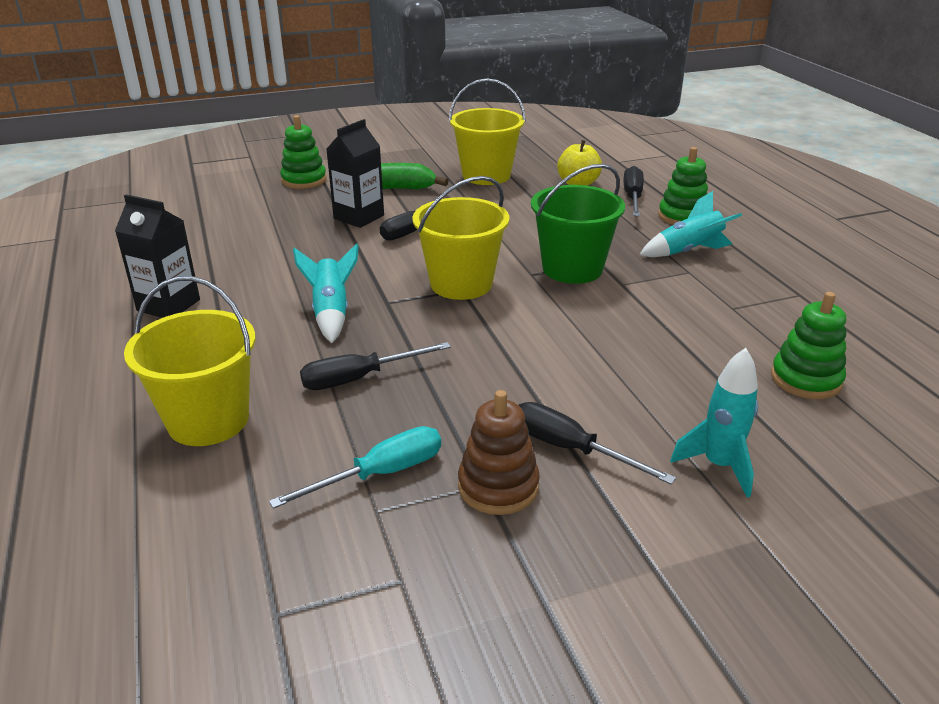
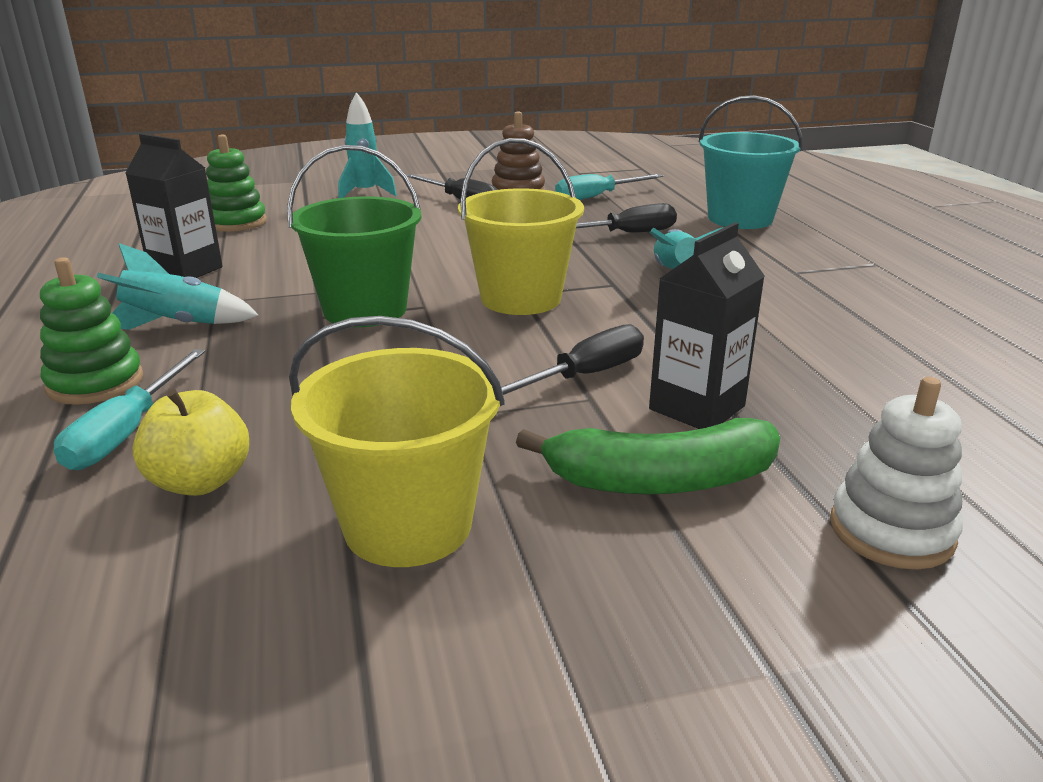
camera: 175 degrees left, 5 degrees down
black carton [115,195,200,318] -> black carton moved to [125,134,223,278]
yellow bucket [124,276,255,446] -> turquoise bucket [699,95,803,229]
green stacking toy [280,115,327,189] -> white stacking toy [830,377,963,569]
black screwdriver [623,166,644,216] -> turquoise screwdriver [54,349,205,470]

